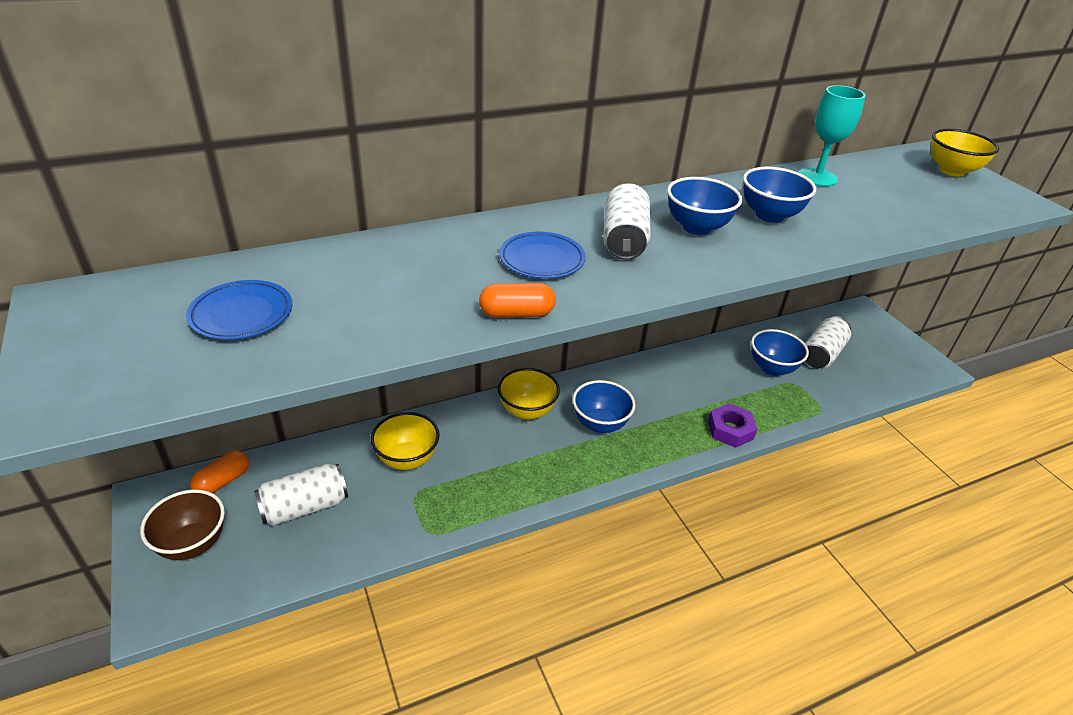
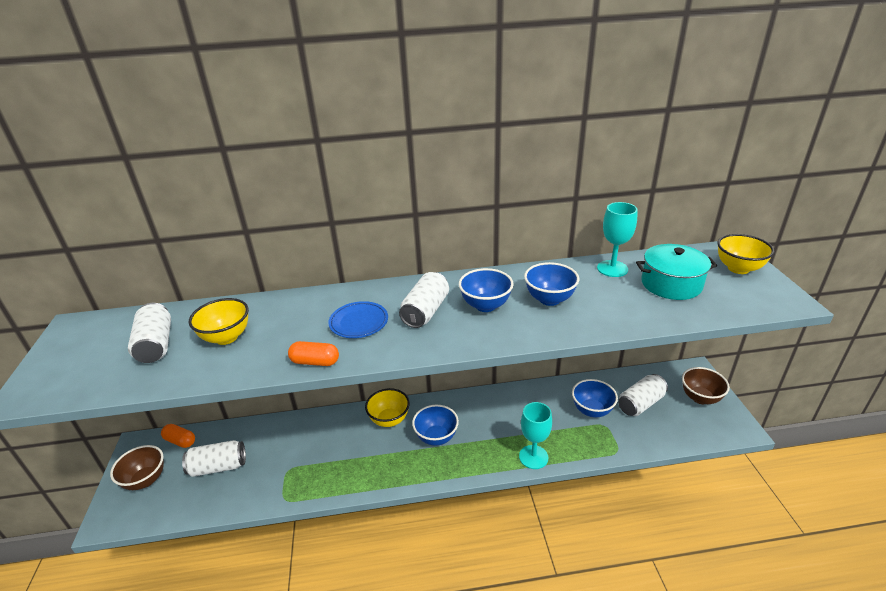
camera: 20 degrees right, 5 degrees down
blue plate [186,280,292,340] -> white can [128,303,171,363]
orange capsule [190,450,250,493] -> orange capsule turned 60 degrees clockwise [161,424,195,448]
yellow bowl [371,412,440,470] -> yellow bowl moved to [189,298,249,345]
purple nut [708,403,757,448] -> turquoise goblet [519,402,552,469]
none -> turquoise pot [636,244,717,300]
none -> brown bowl [682,367,730,404]

